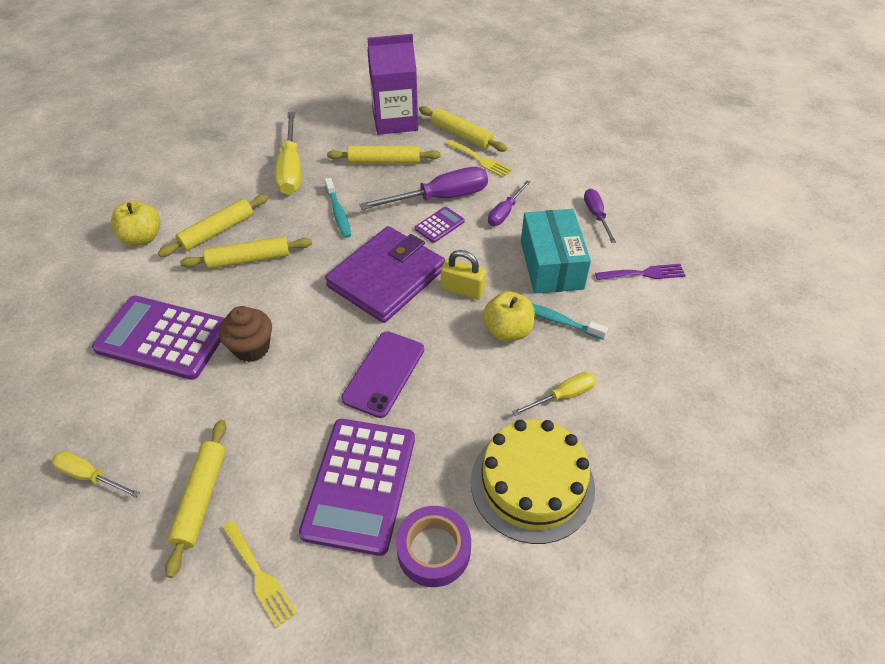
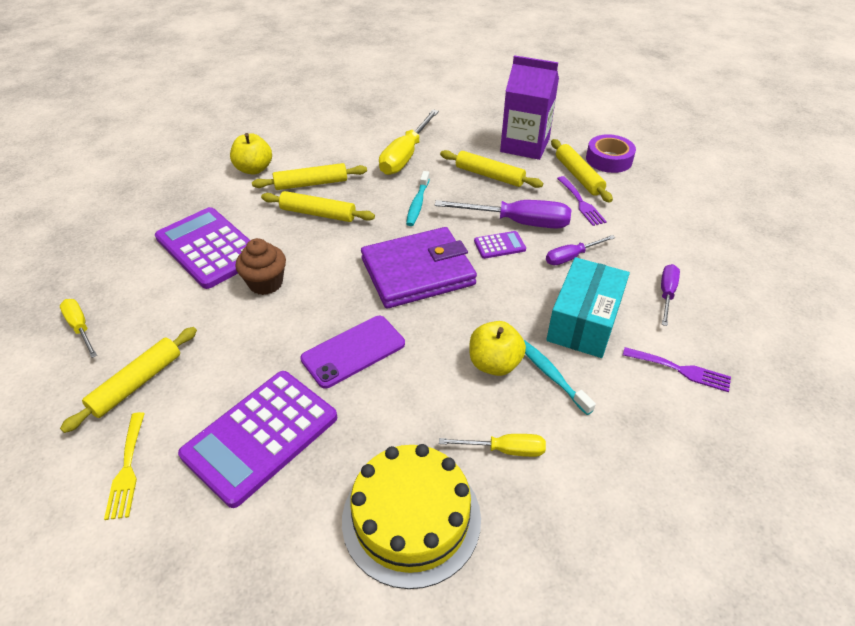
camera: 30 degrees right, 5 degrees down
purple tape [396,506,471,587] -> purple tape moved to [586,134,636,173]
yellow padlock [441,250,486,300] -> none
yellow fork [446,140,512,178] -> purple fork [557,176,607,226]

